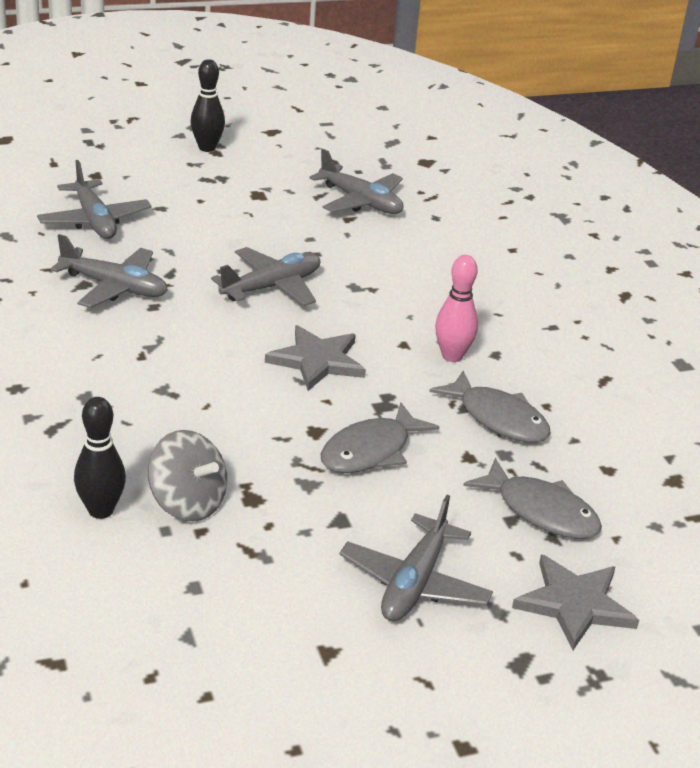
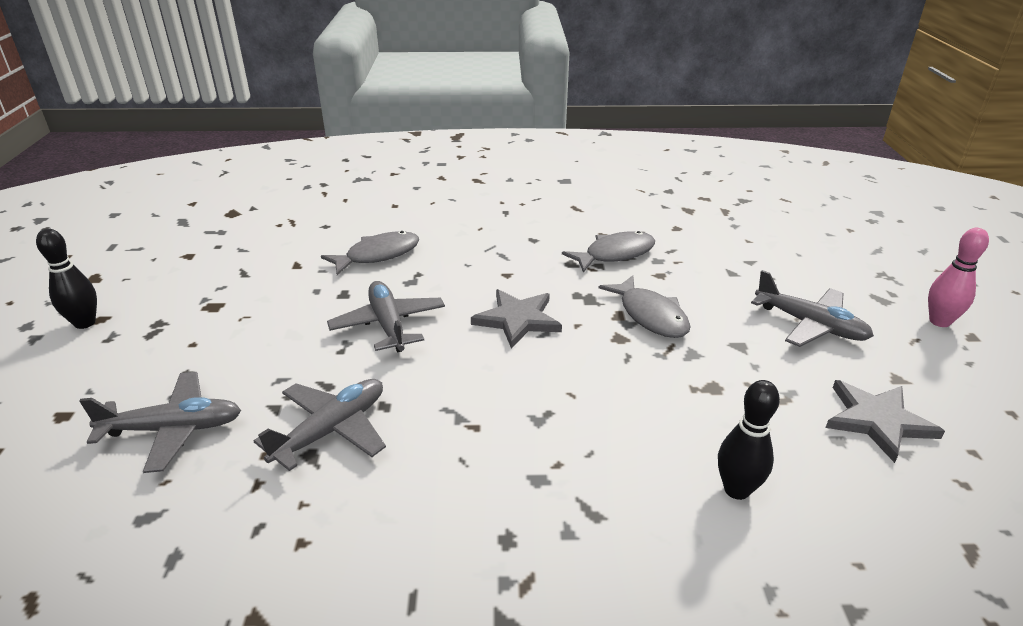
camera: 70 degrees left, 0 degrees up
grey spinning top [148,430,227,521] -> none
grey plane [310,149,403,214] -> none
pink bowling pin [435,255,478,362] -> pink bowling pin moved to [928,228,989,327]
grey fish [464,458,602,539] -> grey fish moved to [321,231,419,275]
grey star [512,554,639,650] -> grey star moved to [825,380,945,463]

